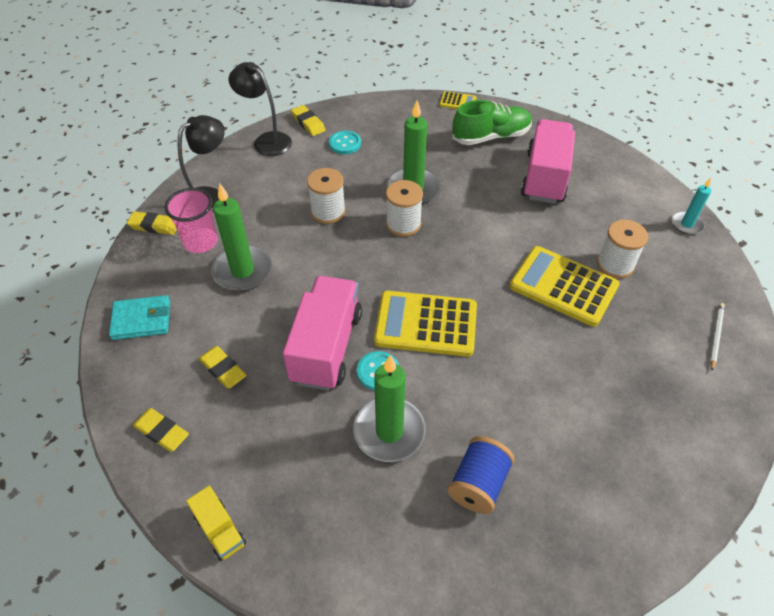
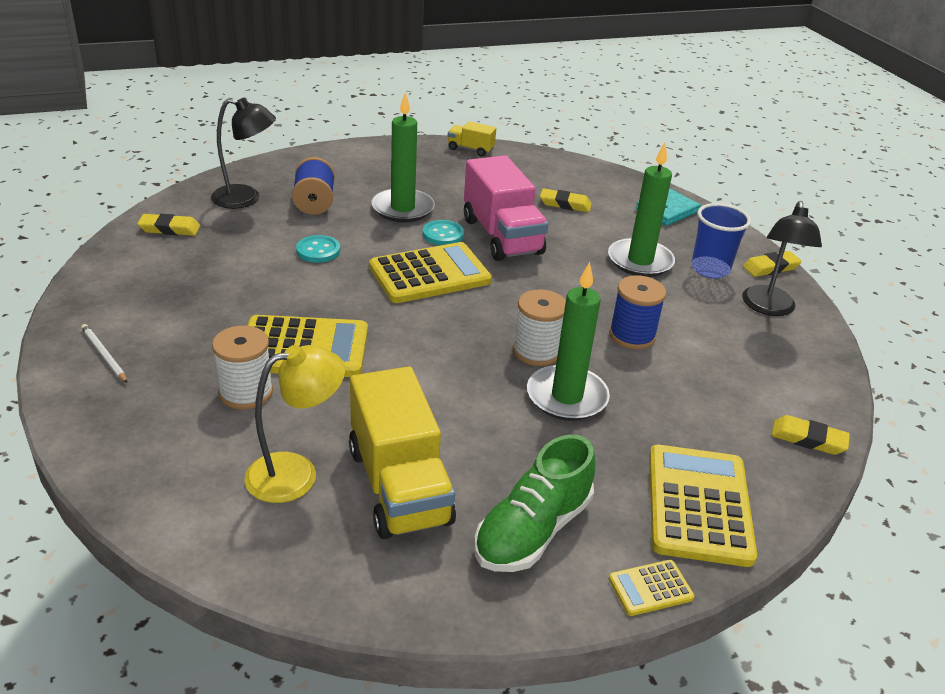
camera: 145 degrees right, 15 degrees down
yellow eraser [132,408,189,452] -> yellow eraser moved to [137,214,200,236]
pink cup [165,188,218,253] -> blue cup [691,203,751,279]
black lamp [229,62,292,156] -> black lamp moved to [211,98,276,209]
white spool [307,168,346,224] -> blue spool [609,275,666,349]
turquoise button [329,131,361,154] -> turquoise button moved to [296,235,340,263]
pink truck [521,119,575,204] -> yellow truck [349,366,456,539]
turquoise candle [672,178,711,235] -> none
white pencil [710,303,725,370] -> white pencil turned 150 degrees clockwise [81,324,127,383]
none -> yellow lamp [244,345,345,503]
none -> yellow calculator [649,445,757,567]

